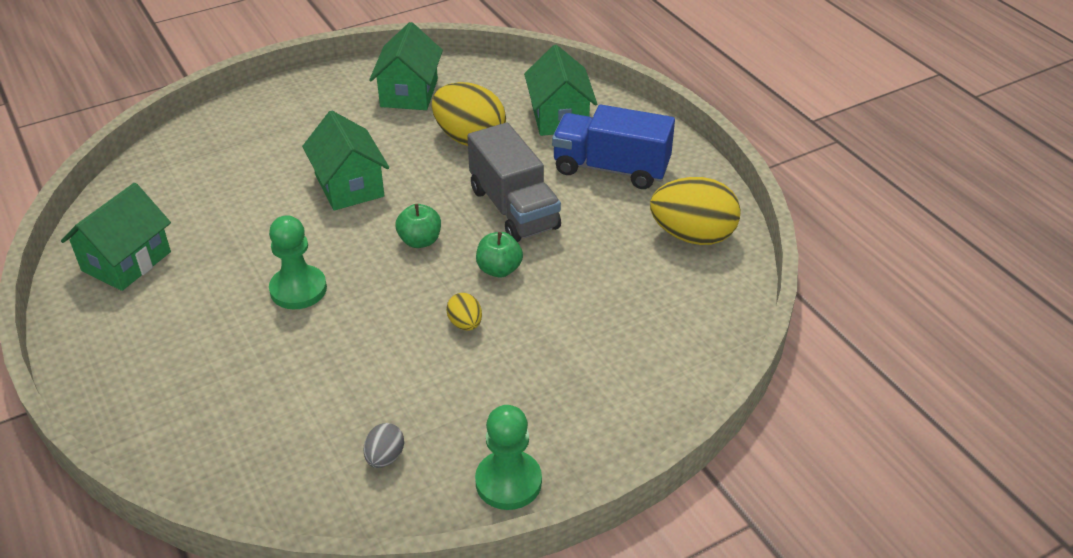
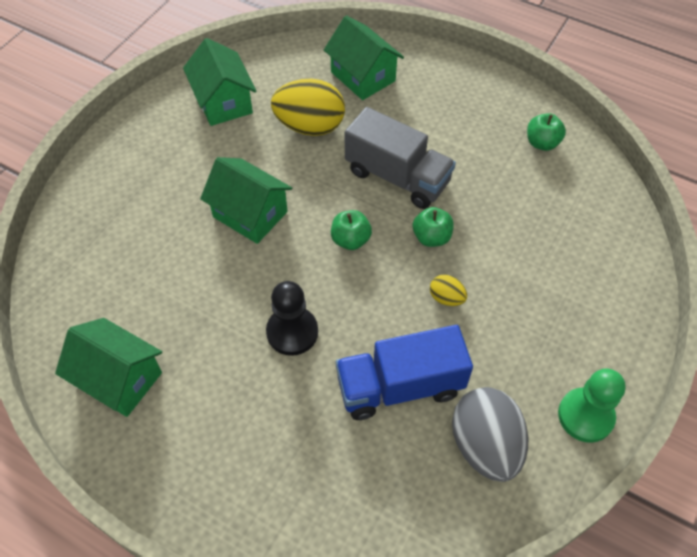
camera: 30 degrees left, 15 degrees up
green house [61,183,171,291] -> green house turned 60 degrees counterclockwise [55,318,162,417]
green pawn [269,215,327,309] -> black pawn [266,281,318,356]
grey egg [364,423,404,468] -> grey egg [452,387,528,482], size x2.14
blue truck [552,105,675,189] -> blue truck moved to [336,325,473,420]
yellow egg [650,177,741,245] -> green apple [527,113,566,151]

